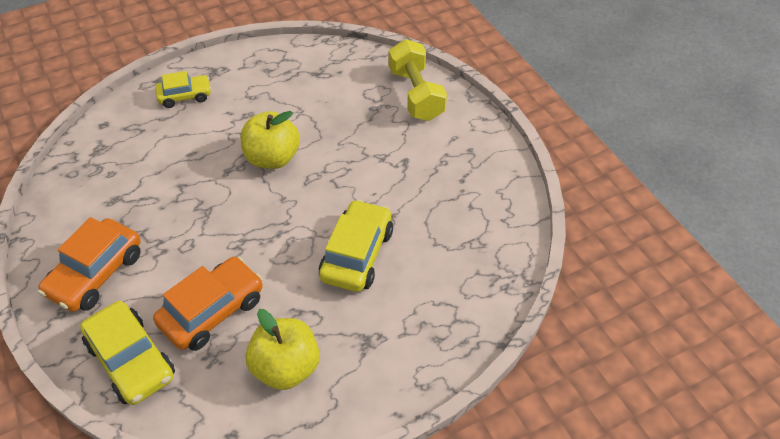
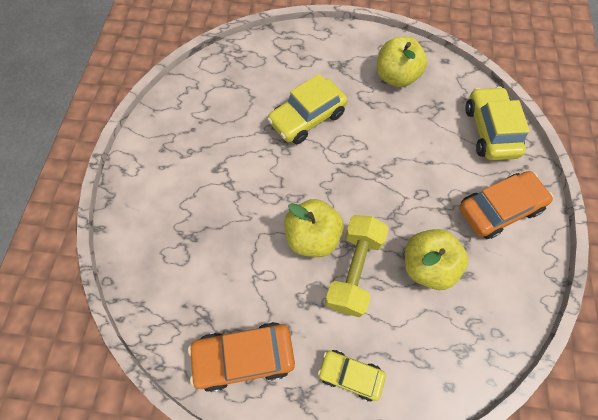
camera: 145 degrees left, 15 degrees up
orange car [153,257,263,351] -> orange car moved to [188,322,295,392]
yellow dumbbell [389,39,447,121] -> yellow dumbbell moved to [325,215,389,317]
none -> yellow apple [405,229,468,290]

